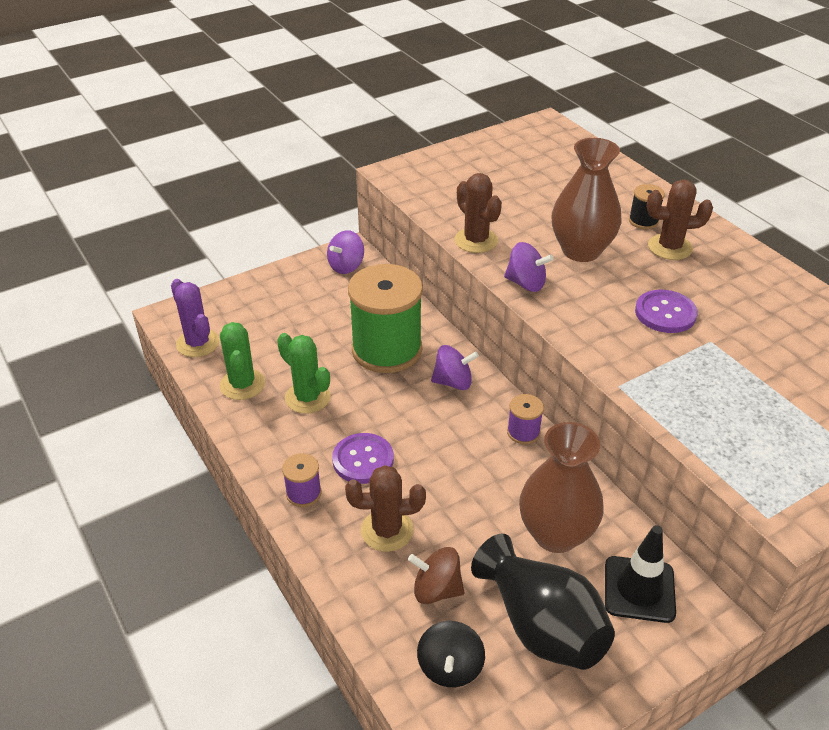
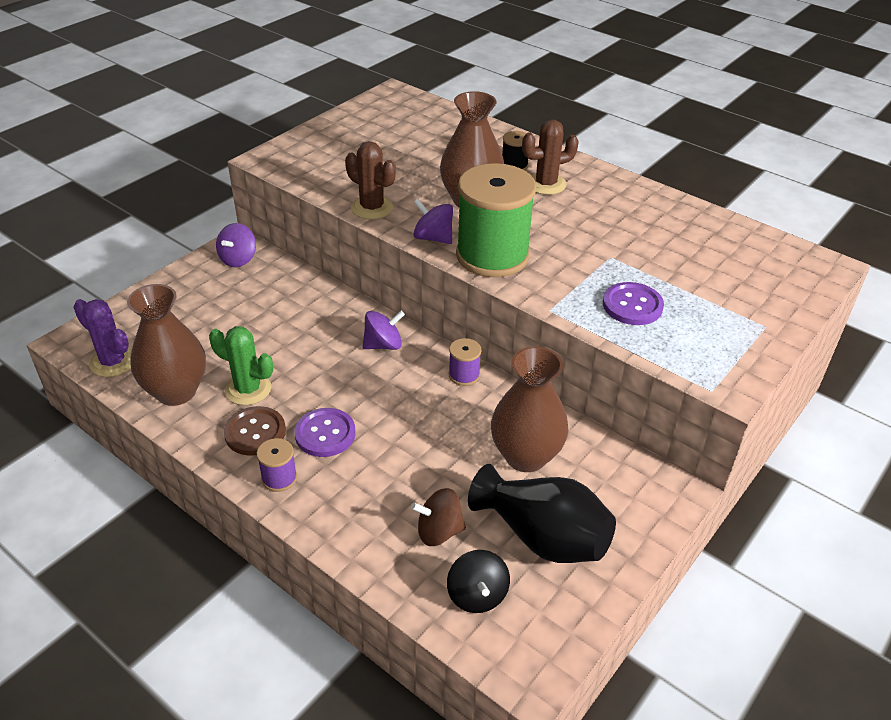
camera: 20 degrees left, 0 degrees up
green cactus [220,322,265,400] -> brown vase [127,284,206,406]
brown cactus [345,465,426,552] -> none
green spool [348,264,423,373] -> green spool moved to [456,163,536,277]
purple spinning top [504,242,554,292] -> purple spinning top turned 150 degrees counterclockwise [413,199,453,244]
black traffic cone [605,525,676,623] -> none
purple button [635,290,698,333] -> purple button moved to [603,282,664,325]
none -> brown button [224,406,286,456]

